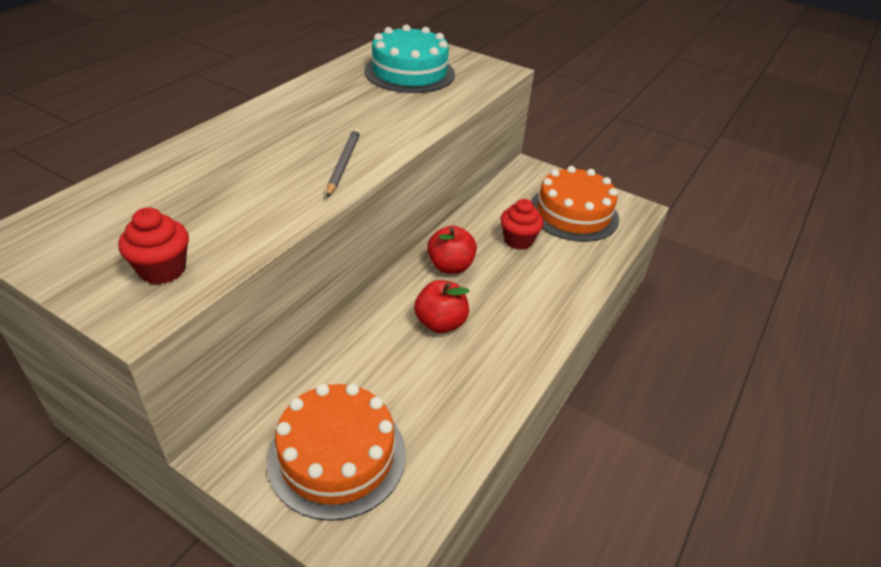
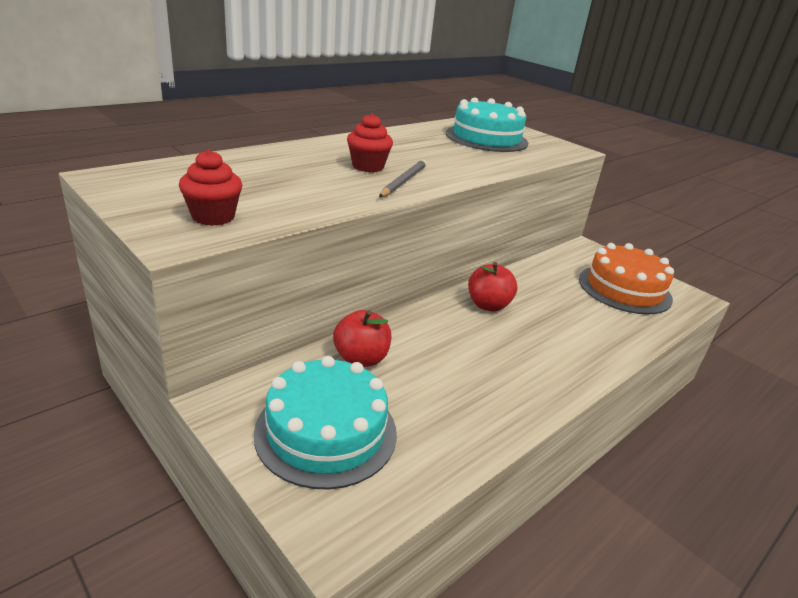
camera: 15 degrees right, 10 degrees down
orange cake [267,383,406,521] -> turquoise cake [254,356,397,489]
red apple [414,280,470,333] -> red apple moved to [333,310,391,367]
red cupcake [500,199,544,250] -> red cupcake moved to [347,113,393,172]

